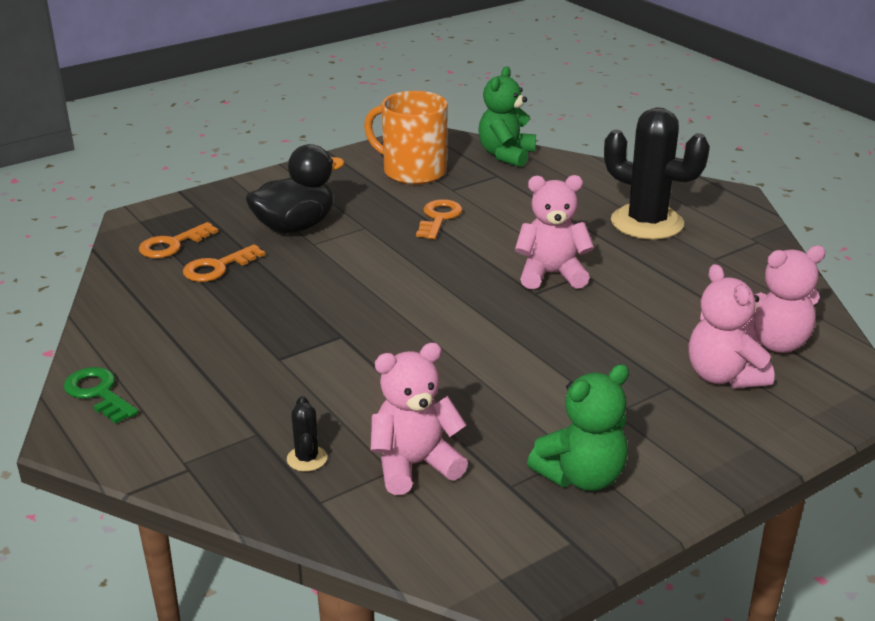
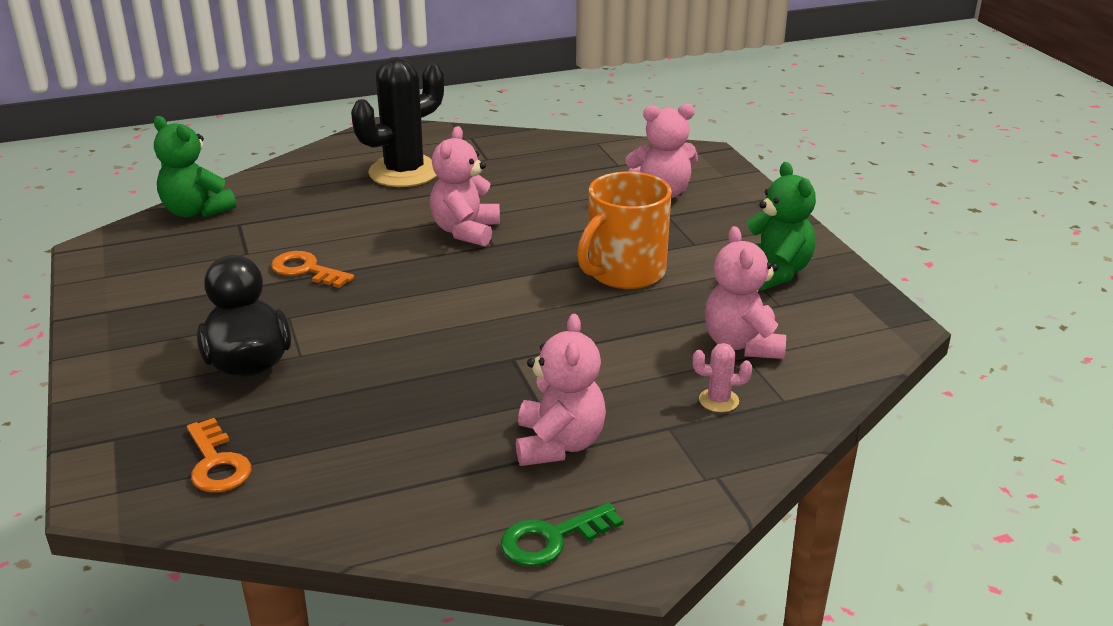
camera: 75 degrees left, 0 degrees up
orange key [183,244,265,282] -> none
black cactus [287,396,327,471] -> pink cactus [693,343,752,412]
orange mug [364,91,448,185] -> orange mug moved to [577,172,672,289]
pink teddy bear [743,246,826,353] -> pink teddy bear moved to [516,314,606,466]

